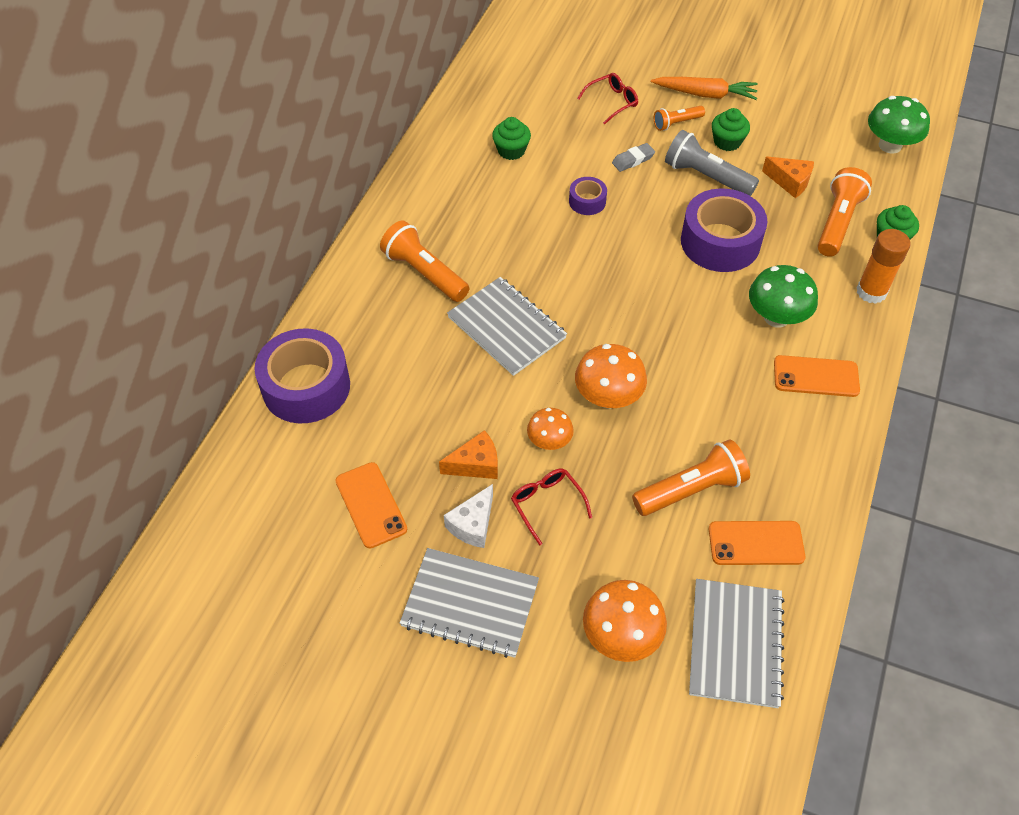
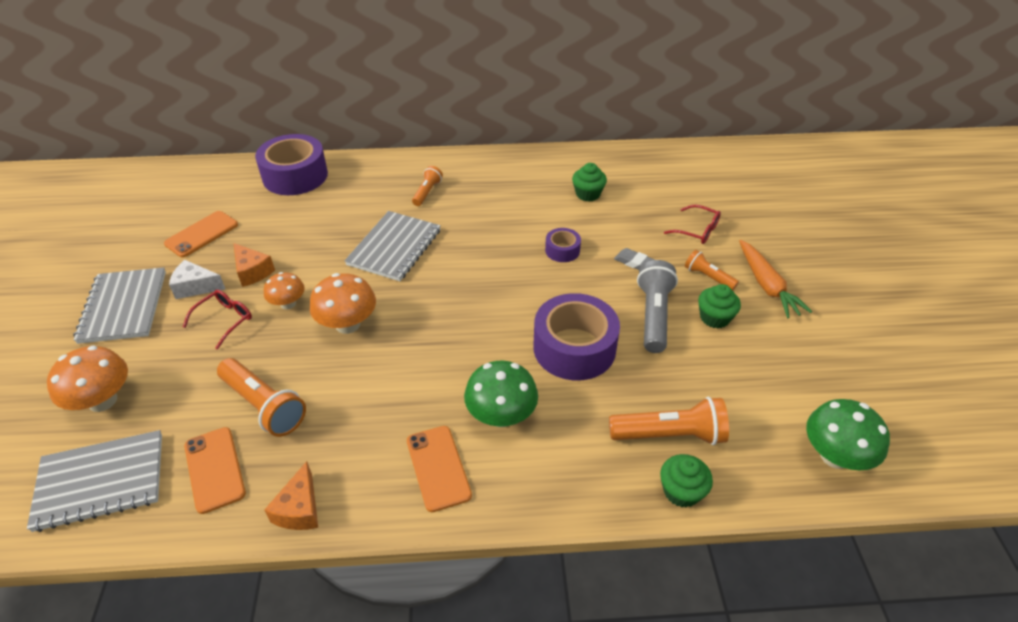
camera: 65 degrees right, 10 degrees down
orange flashlight [380,220,469,302] -> orange flashlight [412,166,443,206], size x0.58
orange cheese [762,156,814,198] -> orange cheese moved to [264,461,318,530]
orange glue stick [856,229,910,304] -> none

